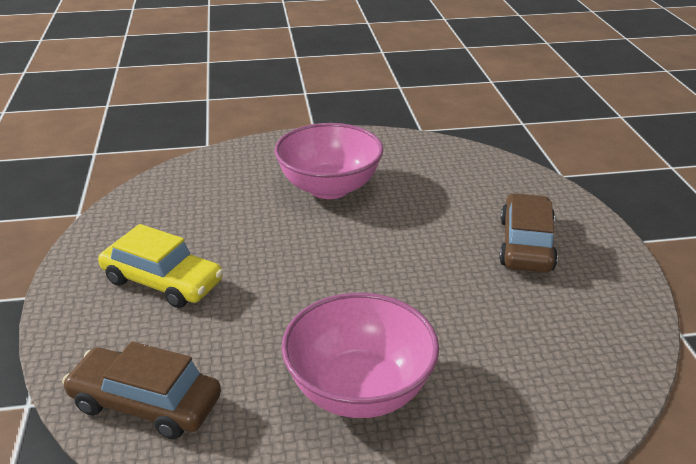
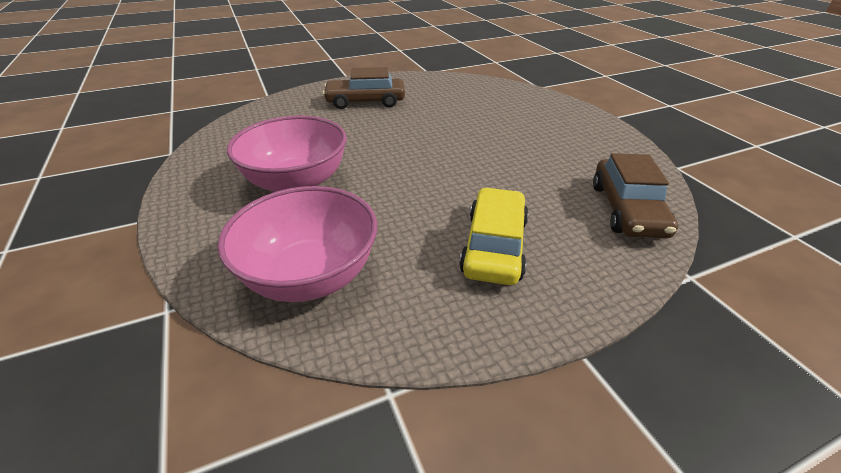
camera: 105 degrees left, 5 degrees up
pink bowl [281,293,439,418] -> pink bowl moved to [217,186,377,302]

